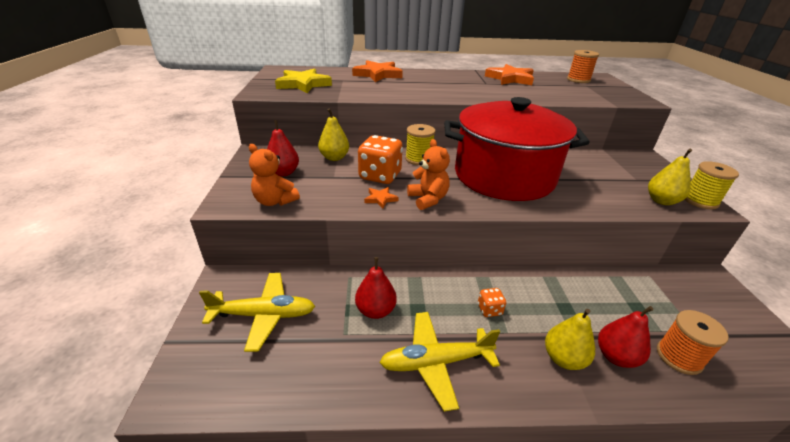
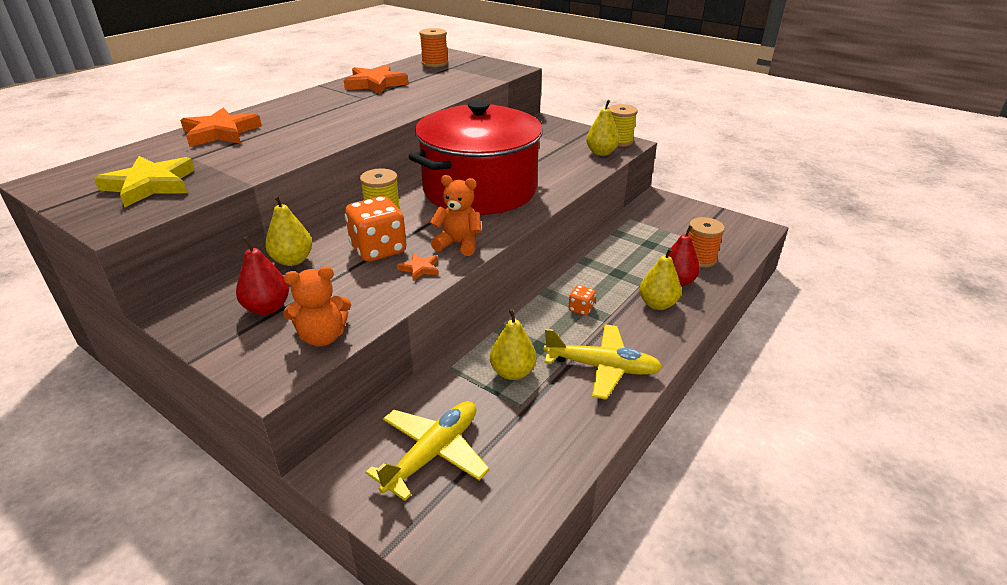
camera: 50 degrees left, 0 degrees up
red pear [355,257,397,319] -> yellow pear [490,309,537,380]
yellow plane [379,312,500,412] -> yellow plane turned 105 degrees counterclockwise [544,324,662,400]

